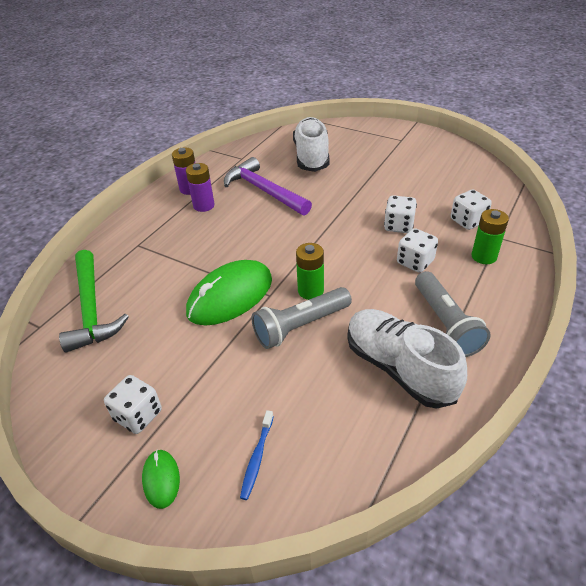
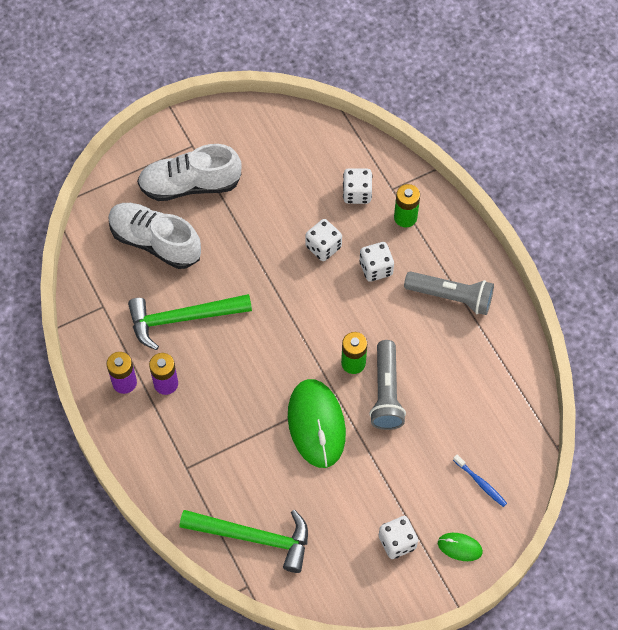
camera: 60 degrees left, 20 degrees up
purple hammer [224,157,312,216] -> green hammer [128,294,252,350]
white shoe [347,309,467,409] -> white shoe moved to [137,144,242,201]

